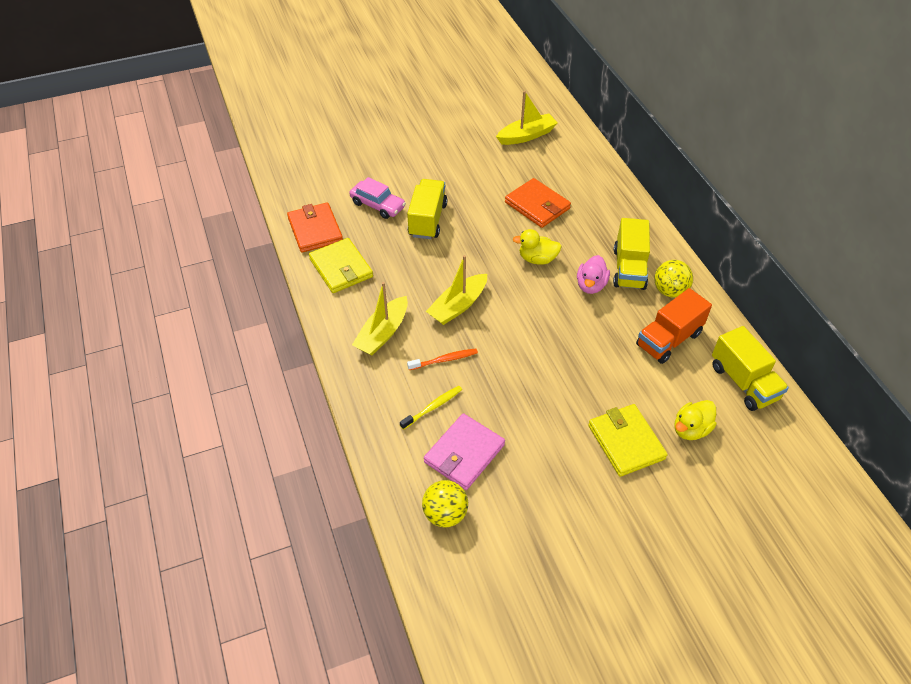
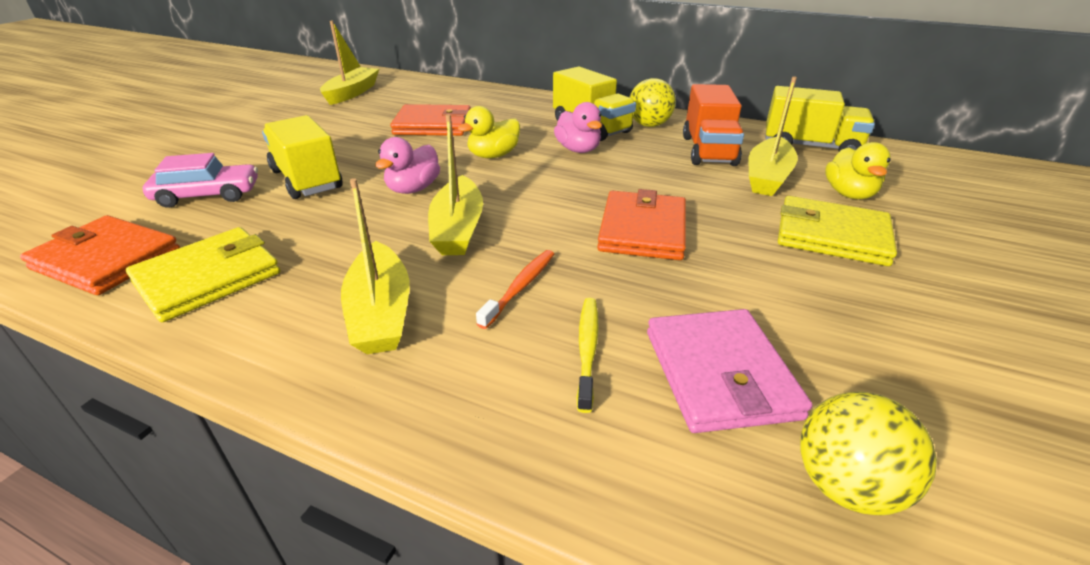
camera: 45 degrees left, 15 degrees down
yellow wallet [309,238,373,293] -> yellow wallet turned 60 degrees counterclockwise [126,227,280,322]
none -> pink duck [375,137,440,194]
none -> orange wallet [597,189,686,260]
none -> yellow boat [748,76,798,196]

